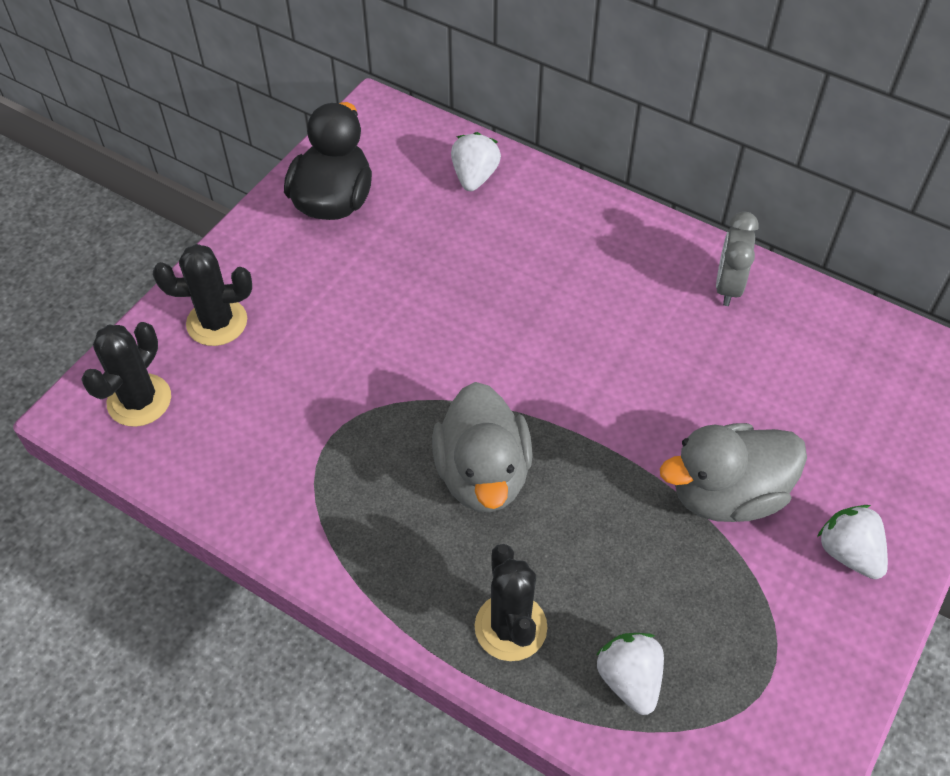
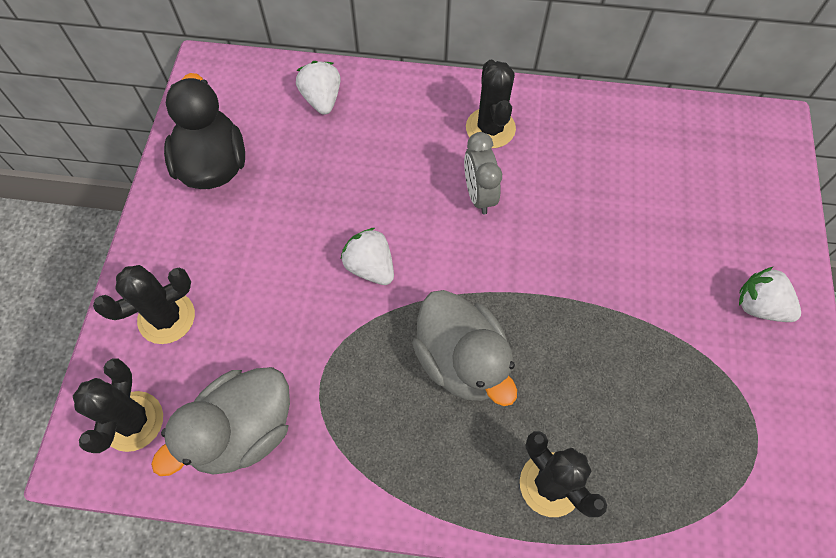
camera: 25 degrees left, 10 degrees up
white strawberry [596,633,664,715] -> white strawberry moved to [341,228,394,285]
grey duck [660,423,807,522] -> grey duck moved to [151,367,290,476]
grey clock [716,211,759,306] -> grey clock moved to [464,132,502,214]
none -> black cactus [466,60,516,148]

